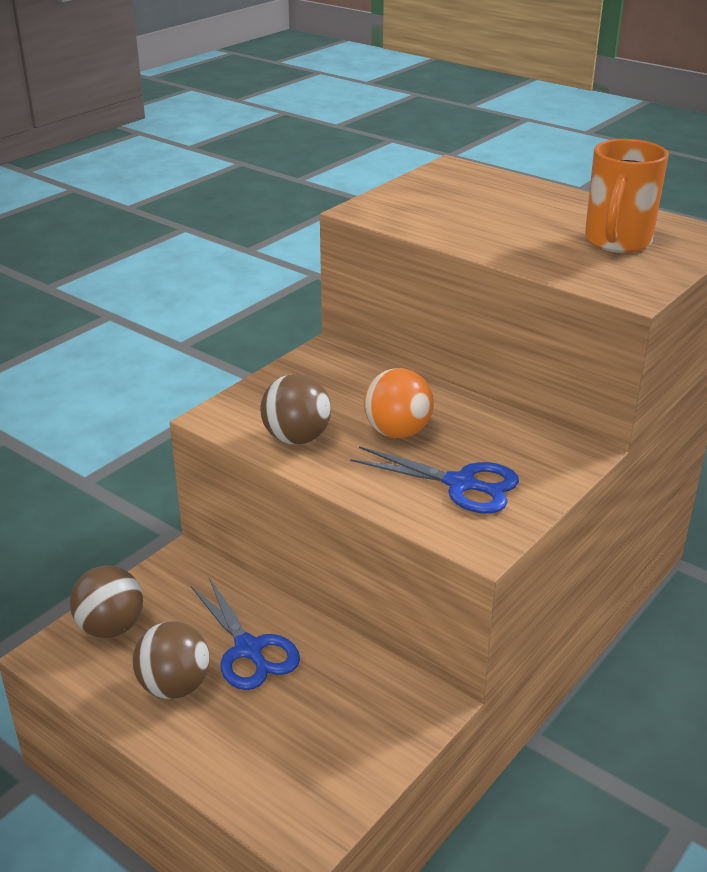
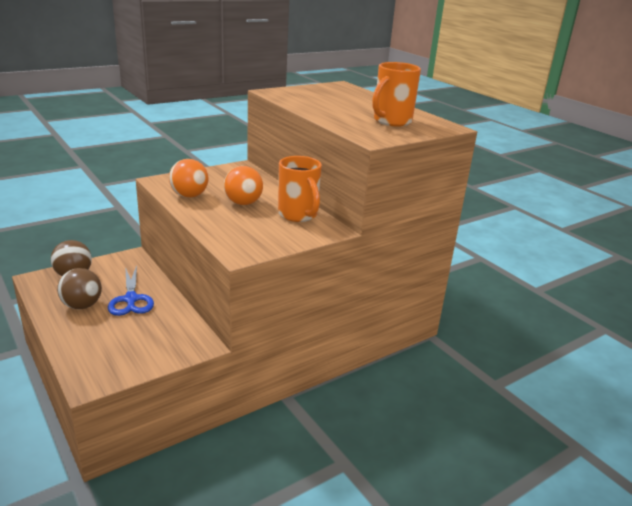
camera: 15 degrees right, 5 degrees down
brown ball [260,374,331,444] -> orange ball [169,159,208,198]
blue scissors [350,446,519,513] -> none
none -> orange mug [278,156,322,222]

